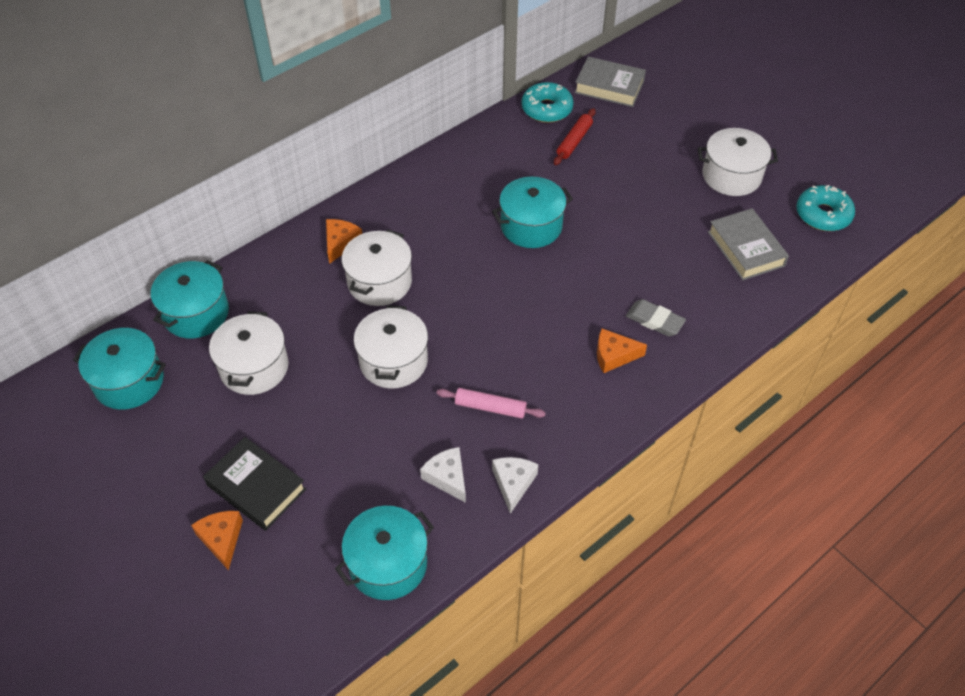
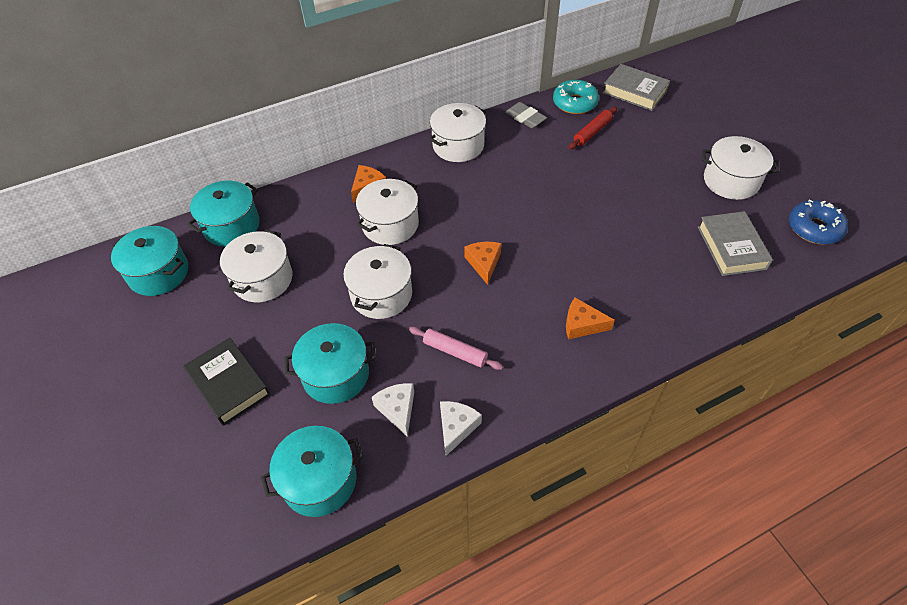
camera: 15 degrees right, 0 degrees up
orange cheese [191,511,243,570] -> orange cheese moved to [464,242,501,285]
turquoise pot [492,177,573,248] -> turquoise pot moved to [285,323,376,404]
grey eraser [626,299,686,336] -> grey eraser moved to [505,102,547,128]
turquoise donut [796,185,855,231] -> blue donut [789,199,848,245]
none -> white pot [429,103,486,162]

